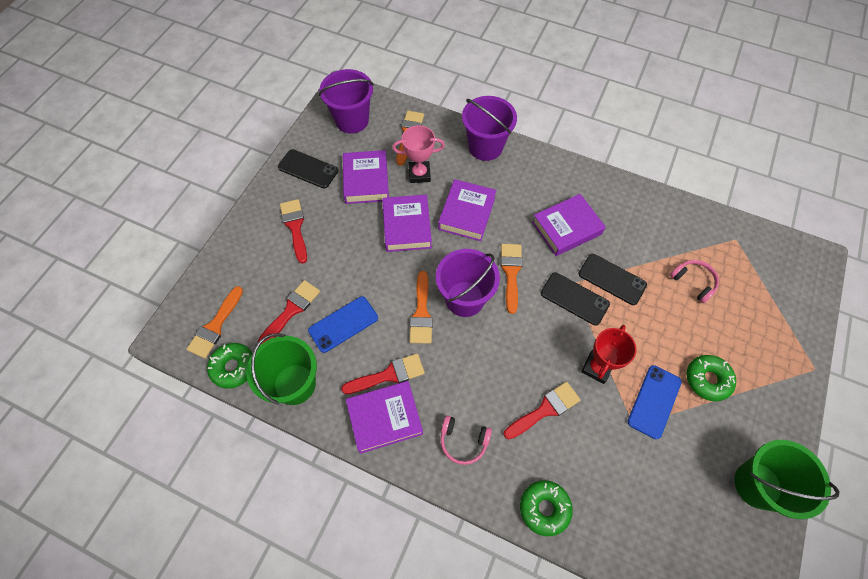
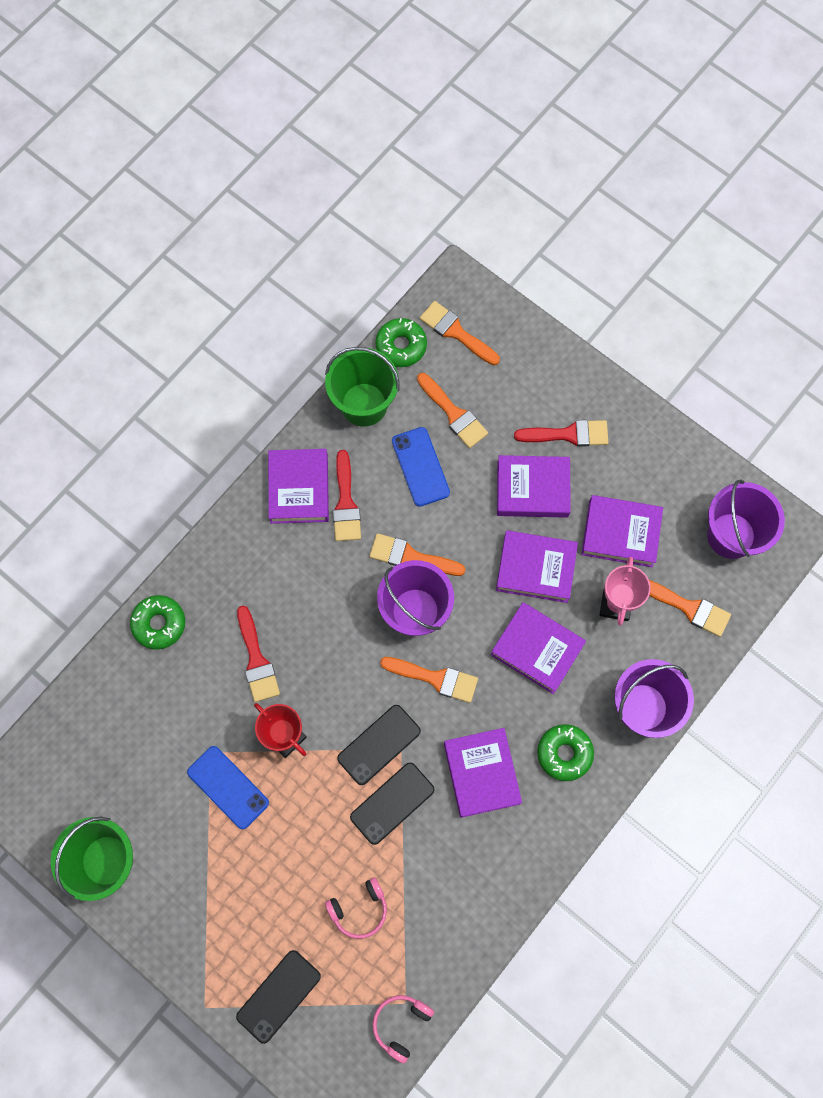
camera: 105 degrees right, 10 degrees up
red brush [258,280,320,345] -> orange brush [417,373,488,448]
black phone [278,149,338,188] -> black phone moved to [236,950,321,1044]
pink headphones [440,415,492,465] -> pink headphones moved to [372,995,434,1064]
green donut [686,355,736,401] -> green donut moved to [537,724,594,781]
none -> purple book [497,455,571,518]

